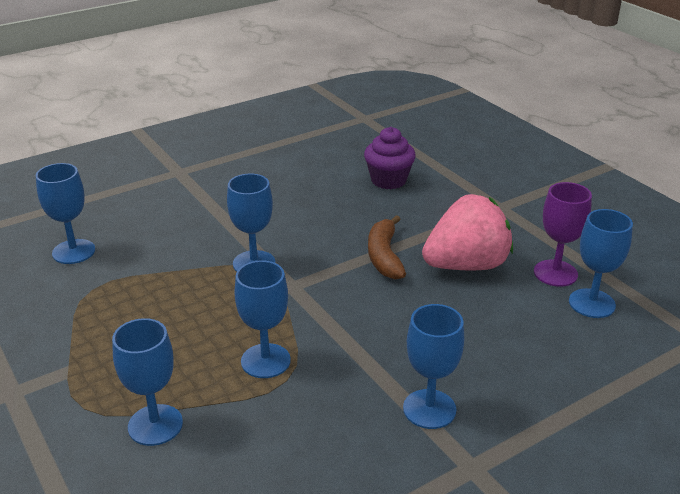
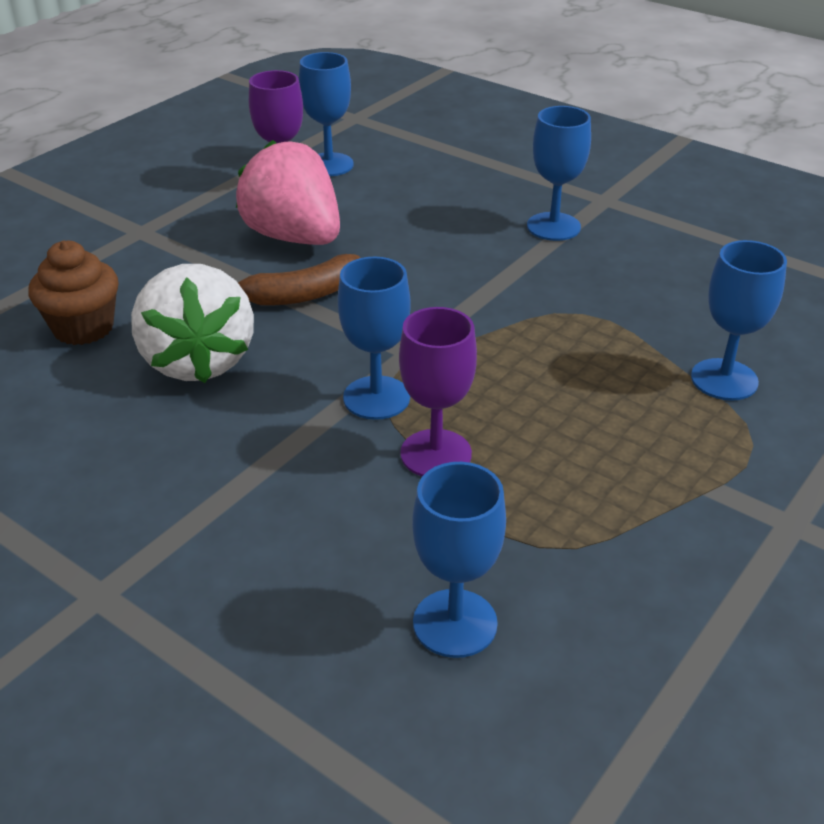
camera: 110 degrees left, 5 degrees up
blue goblet [234,260,291,378] -> none
purple cupcake [364,127,416,189] -> brown cupcake [28,241,119,345]
none -> white strawberry [131,264,254,383]
none -> purple goblet [399,307,477,476]

